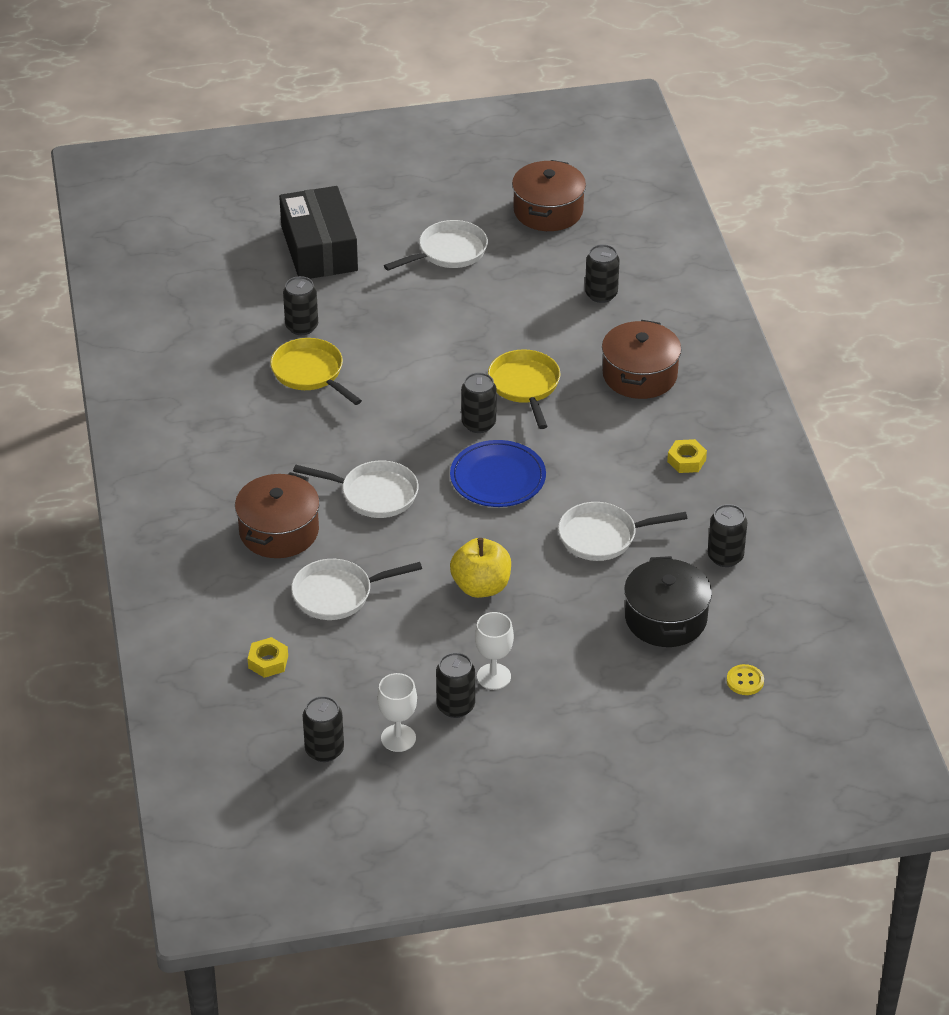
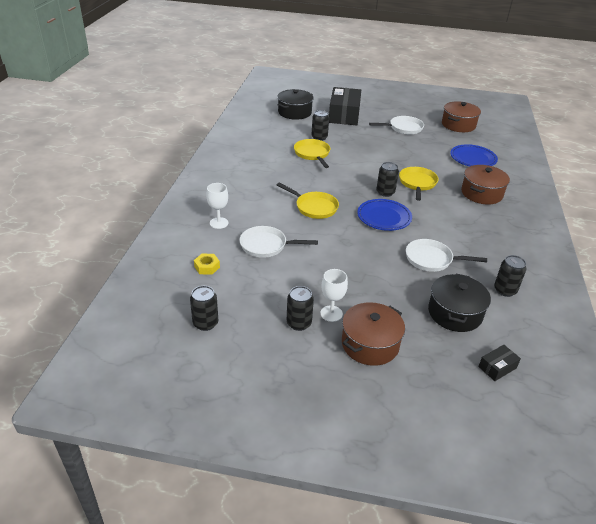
camera: 20 degrees right, 5 degrees down
brown pot [235,472,320,558] -> brown pot moved to [342,302,405,366]
white pan [293,461,418,518] -> yellow pan [277,183,339,219]
white goblet [377,673,417,752] -> white goblet moved to [206,183,228,229]
yellow apple [450,538,511,598] -> none
black can [585,244,620,303] -> blue plate [450,144,498,166]
yellow nut [667,439,707,473] -> none
yellow button [727,664,764,695] -> black box [478,345,521,381]
none -> black pot [278,89,313,120]

